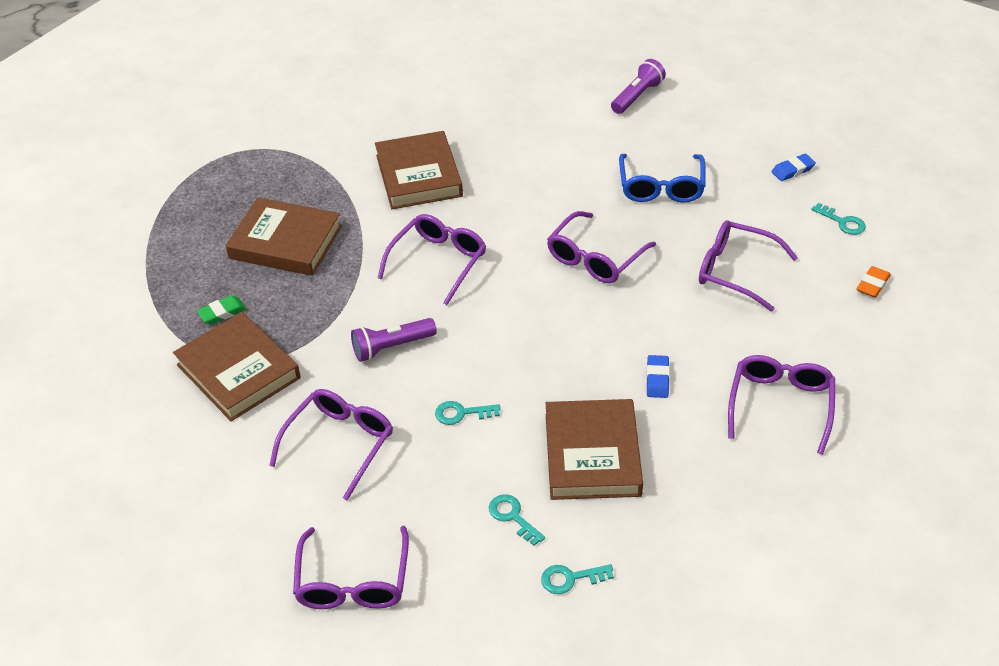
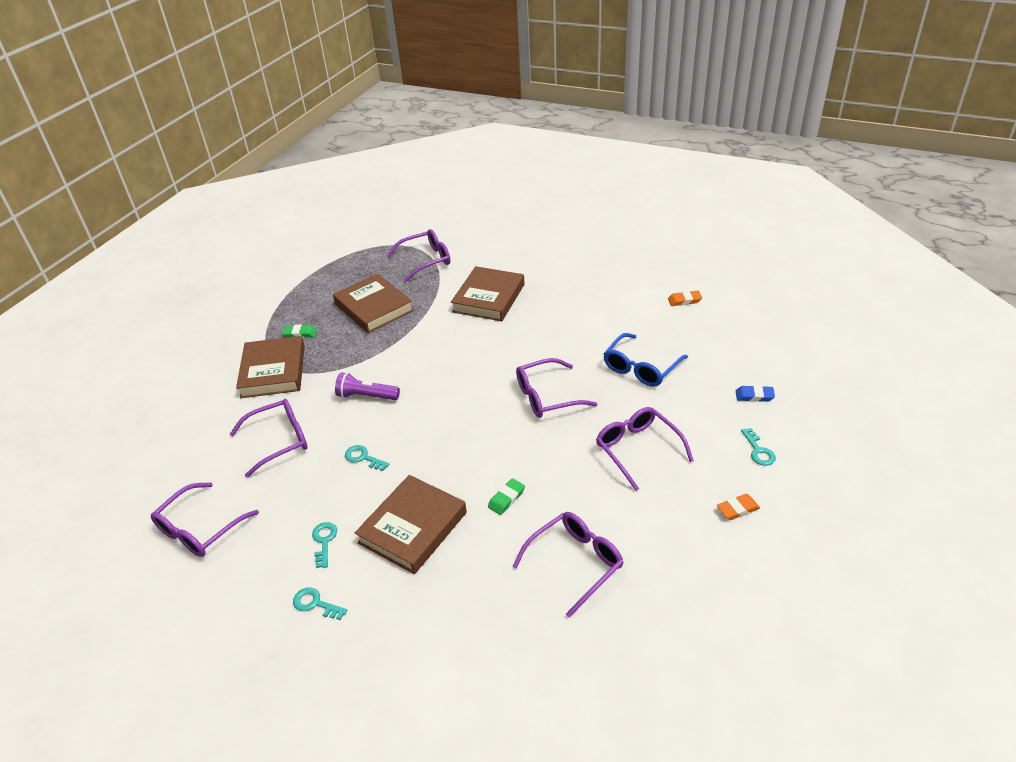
camera: 35 degrees right, 5 degrees down
purple glasses [378,214,486,305] -> purple glasses moved to [387,229,450,282]
purple flashlight [611,59,666,114] -> orange eraser [668,291,702,306]
blue eraser [646,355,670,398] -> green eraser [488,478,525,515]

